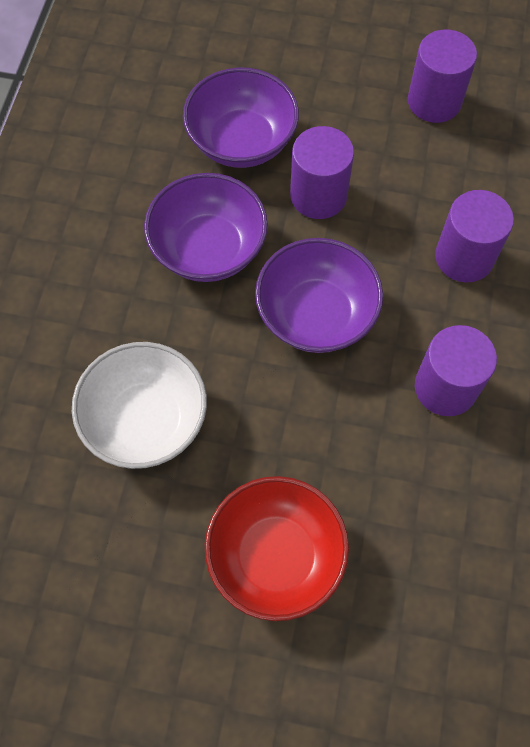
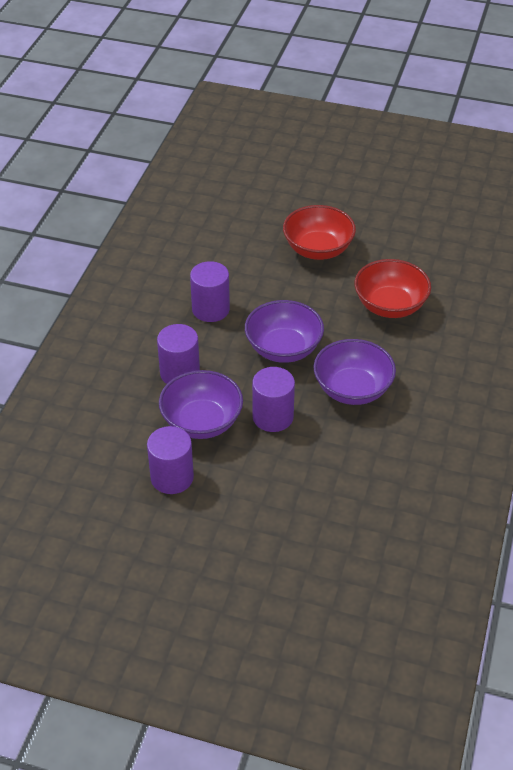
camera: 175 degrees left, 20 degrees down
white bowl [72,342,207,469] -> red bowl [354,259,431,318]
purple bowl [183,68,299,168] -> purple bowl moved to [159,370,243,439]

